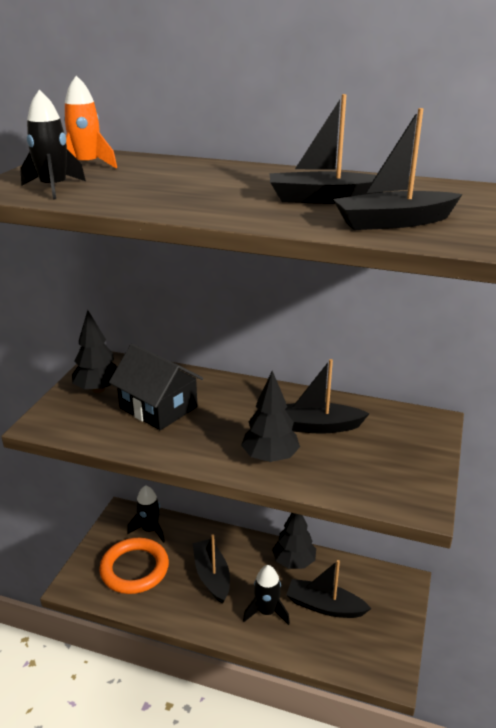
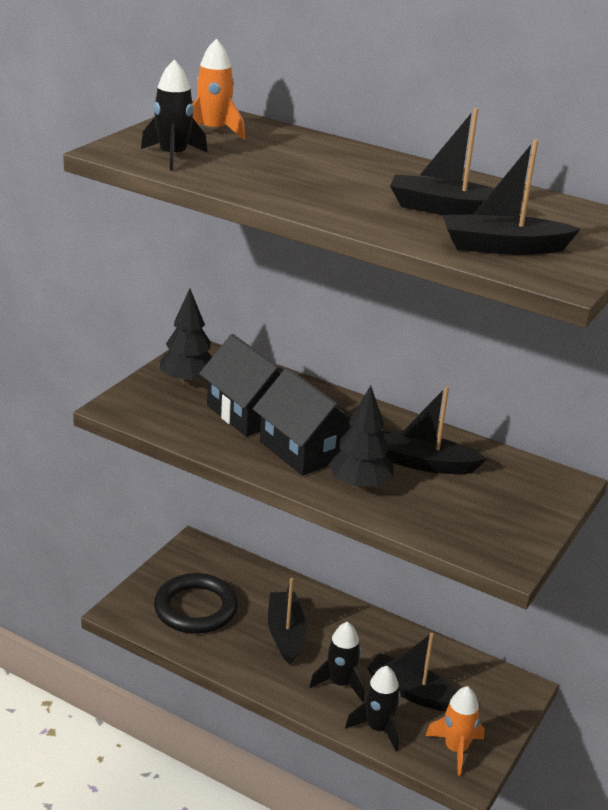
camera: 10 degrees right, 0 degrees up
orange ring [99,538,169,594] -> black ring [154,573,238,634]
black rocket [127,485,165,543] -> black rocket moved to [345,666,401,751]
black tree [272,513,316,569] -> none
none -> black house [253,368,353,475]
none -> orange rocket [425,686,484,776]

